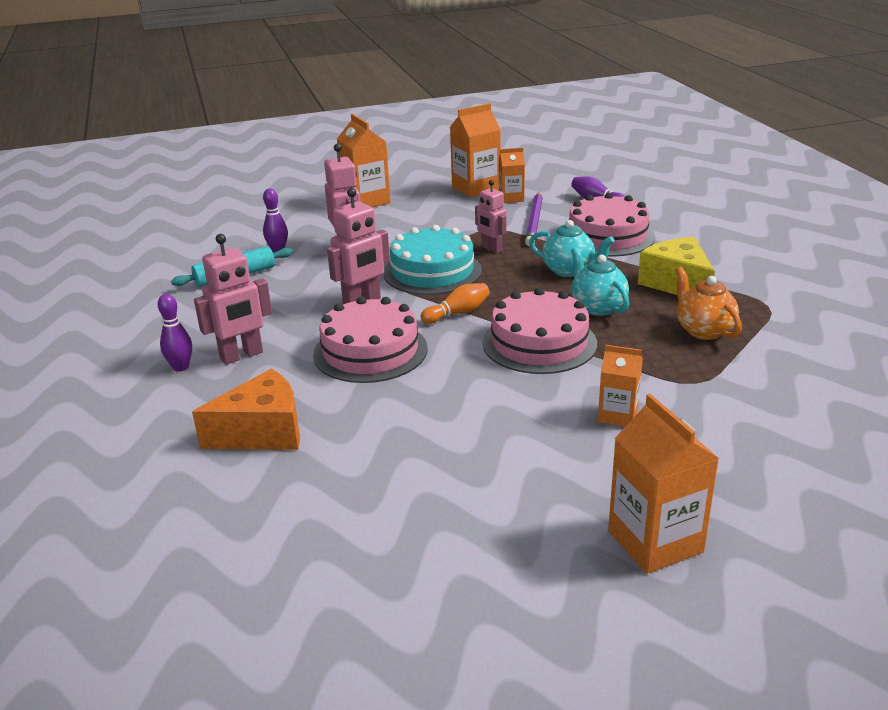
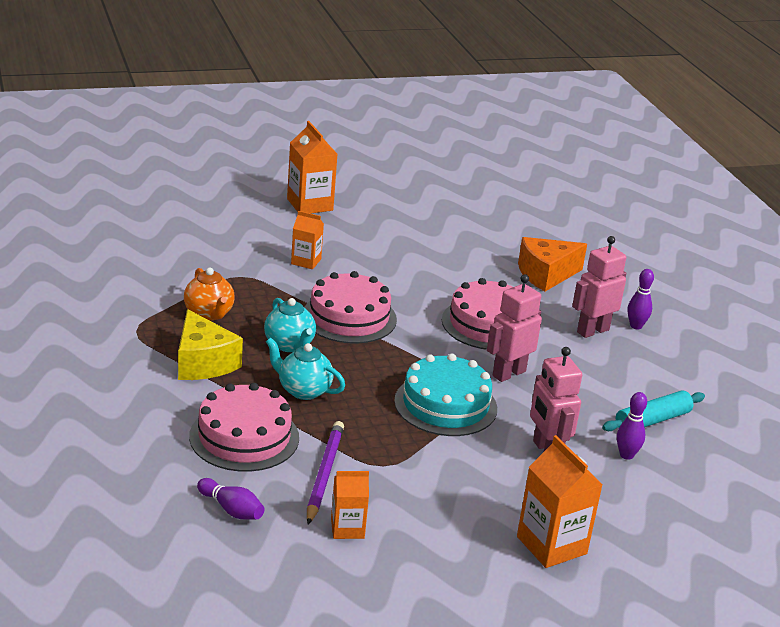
camera: 175 degrees right, 0 degrees up
orange bowling pin [421,283,490,324] -> none
orange carton [450,103,501,198] -> none
pink robot [475,180,506,253] -> none

